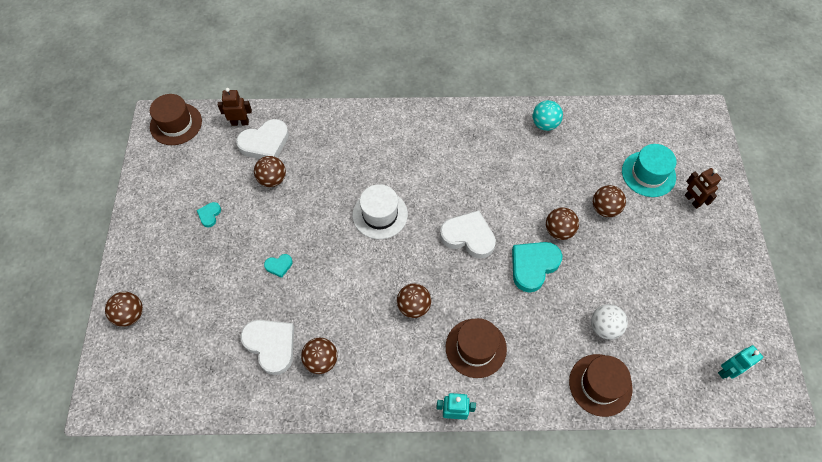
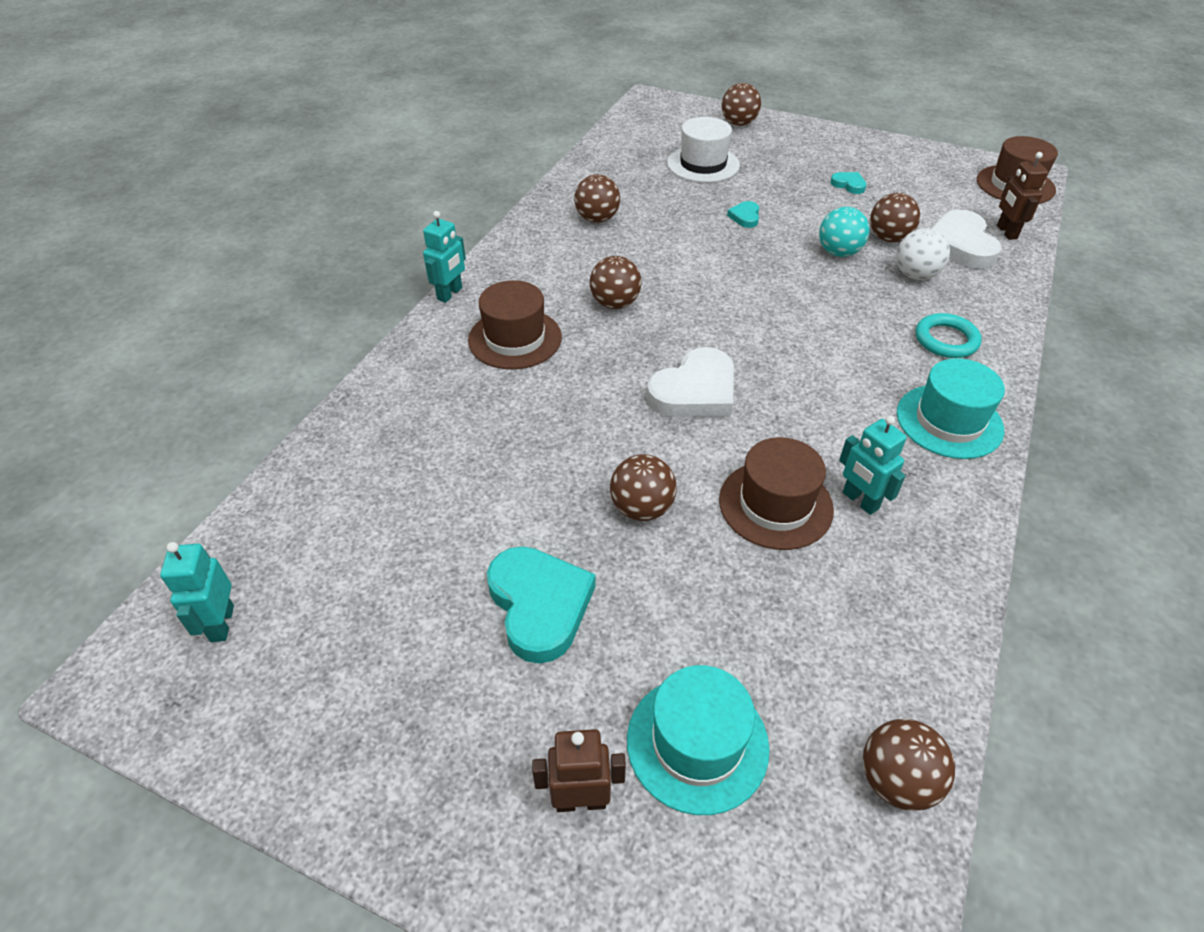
camera: 115 degrees right, 15 degrees down
brown robot [218,88,252,126] -> brown robot turned 150 degrees clockwise [997,152,1048,240]
white heart [241,320,294,375] -> none
white hat [352,184,408,239] -> white hat moved to [667,117,740,183]
turquoise heart [512,242,562,293] -> turquoise heart moved to [487,546,596,664]
turquoise ball [533,100,563,131] -> turquoise ball moved to [819,207,870,257]
brown hat [569,354,633,417] -> brown hat moved to [719,437,834,550]
white ball [591,304,628,340] -> white ball moved to [896,228,950,280]
brown ball [593,185,626,217] -> brown ball moved to [863,719,955,811]
none -> turquoise robot [839,416,907,515]
none -> turquoise hat [897,358,1005,459]
none -> turquoise ring [916,313,982,358]

